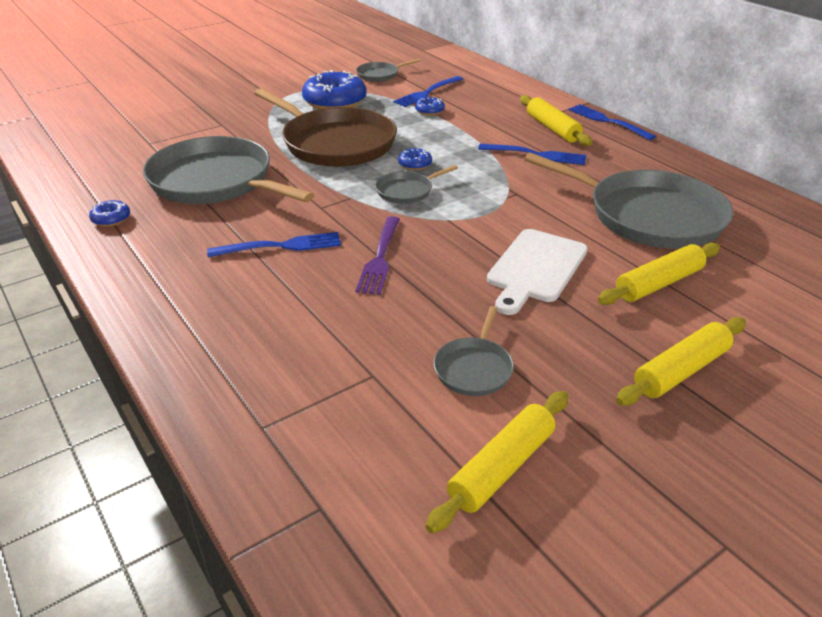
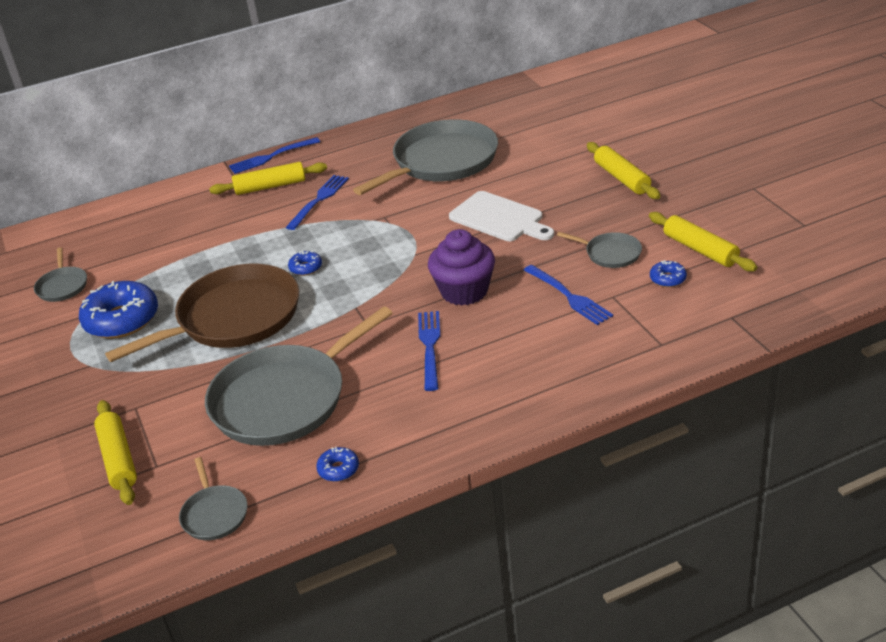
camera: 75 degrees left, 0 degrees up
purple fork [355,216,400,295] -> purple cupcake [428,229,495,306]
grey pan [375,165,458,204] -> grey pan moved to [179,457,248,540]
blue fork [393,76,463,107] -> blue fork moved to [524,265,613,325]
blue donut [415,97,445,115] -> blue donut moved to [650,260,687,287]
yellow rolling pin [598,242,720,305] -> yellow rolling pin moved to [94,400,137,505]

